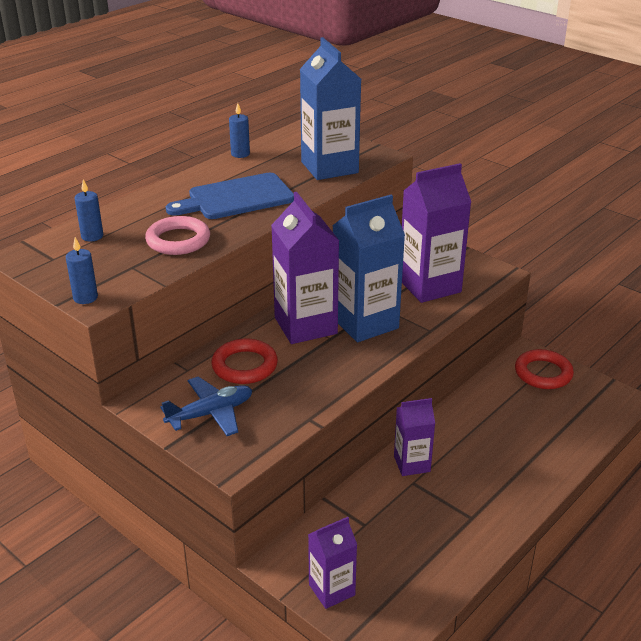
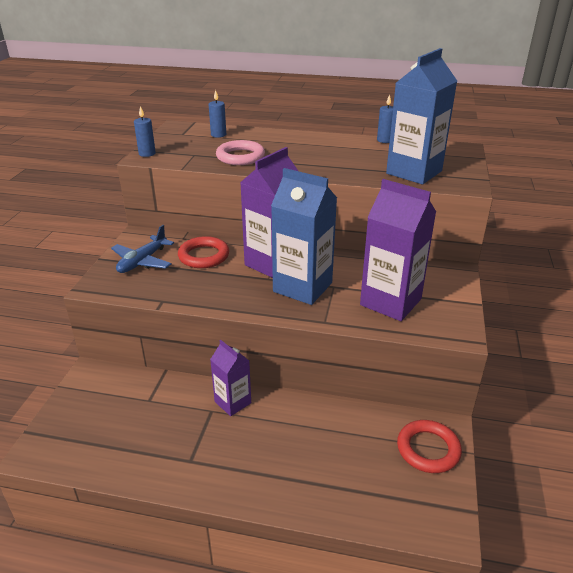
camera: 60 degrees right, 0 degrees up
blue plane [160,377,252,436] -> blue plane turned 90 degrees clockwise [111,225,174,273]
blue cutting board [166,173,294,219] -> none
purple carton [308,517,357,609] -> none

